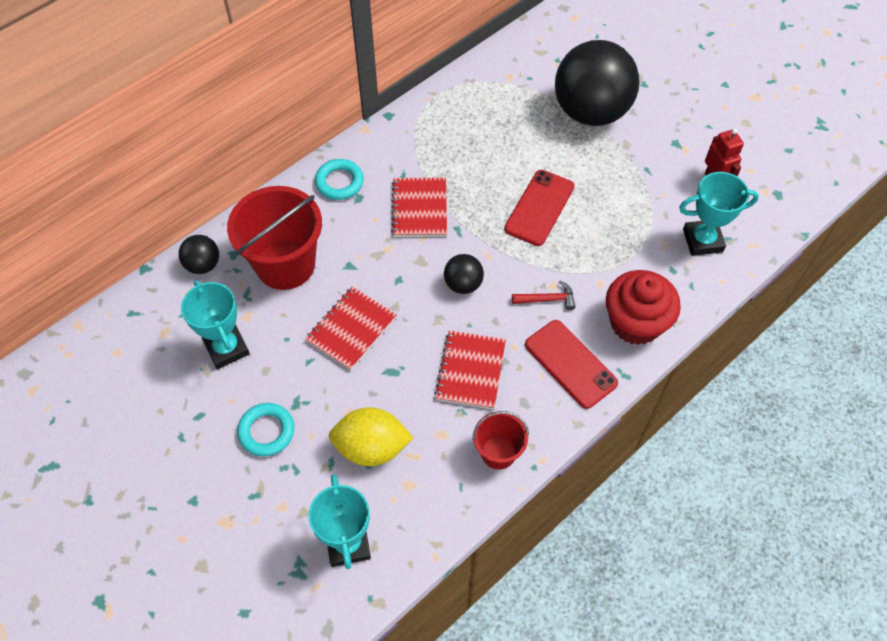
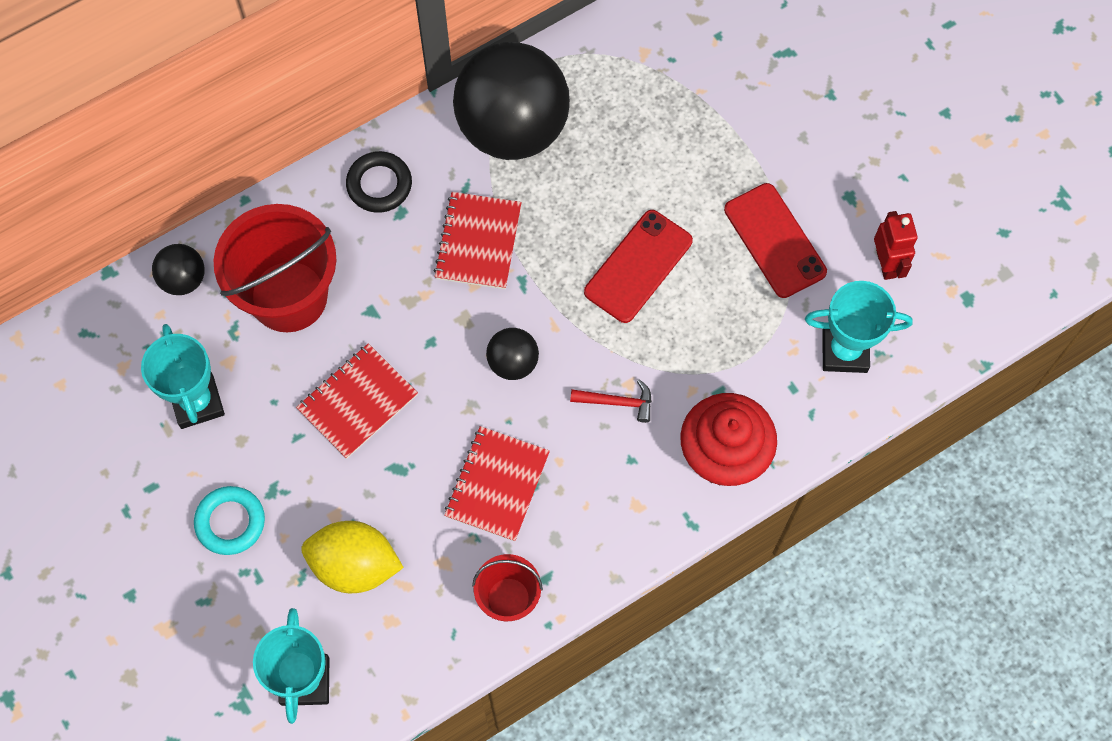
camera: 10 degrees right, 10 degrees up
turquoise ring [315,159,364,200] -> black ring [346,151,412,213]
red phone [525,320,618,409] -> red phone moved to [724,183,827,298]
black ball [555,40,640,126] -> black ball moved to [453,42,570,160]

